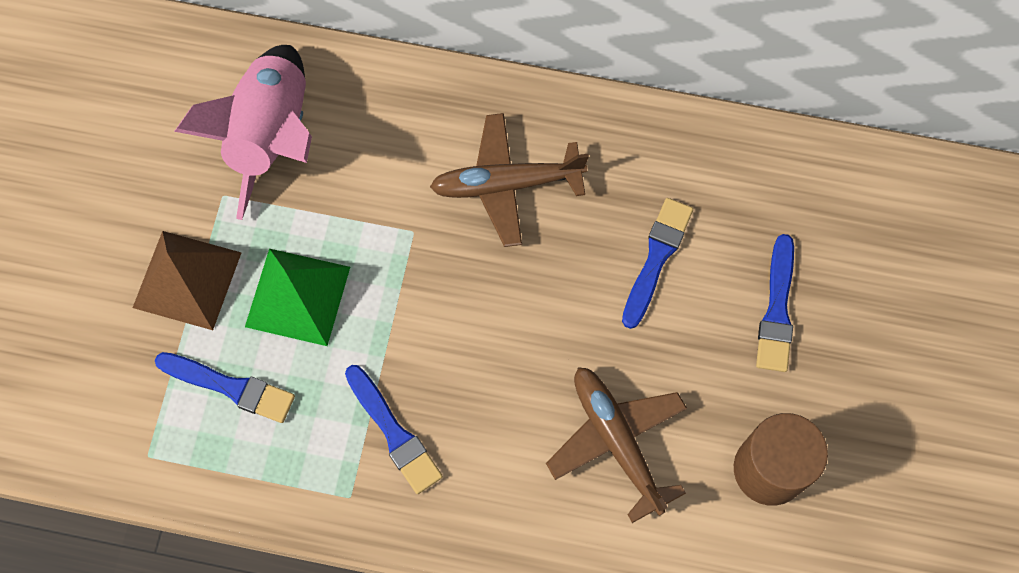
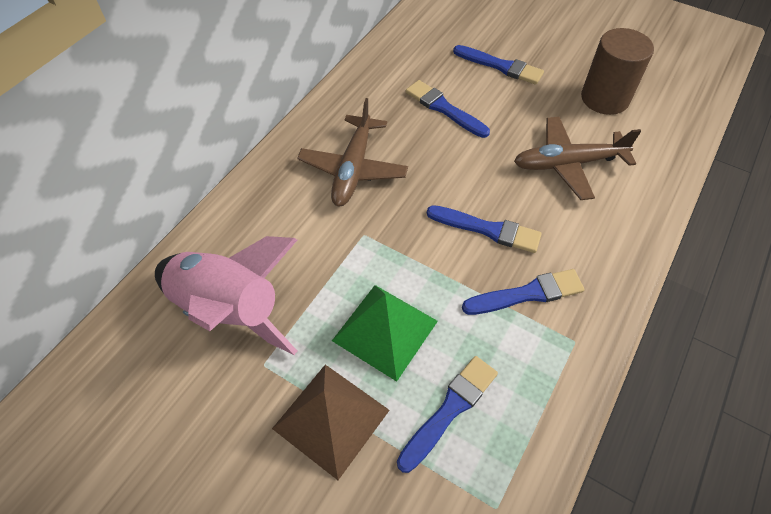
camera: 70 degrees left, 15 degrees down
none -> blue brush [427,205,542,253]

